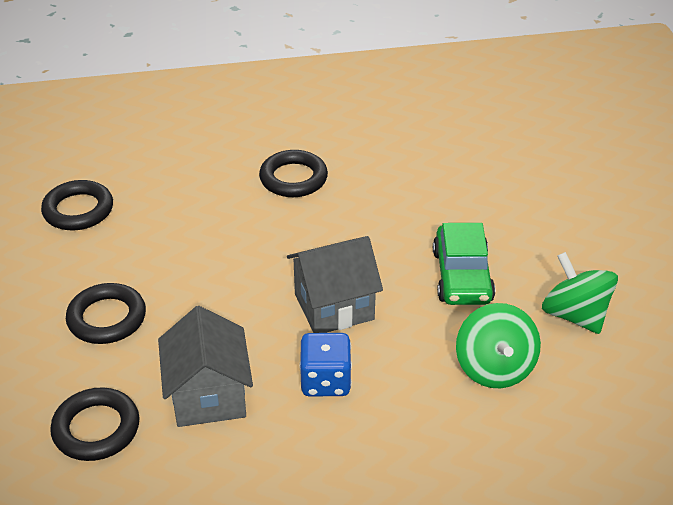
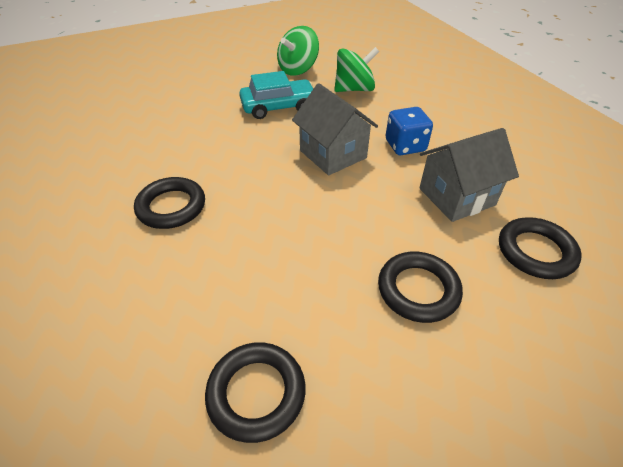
camera: 105 degrees left, 5 degrees up
green car [433,223,495,305] -> turquoise car [239,71,313,119]

